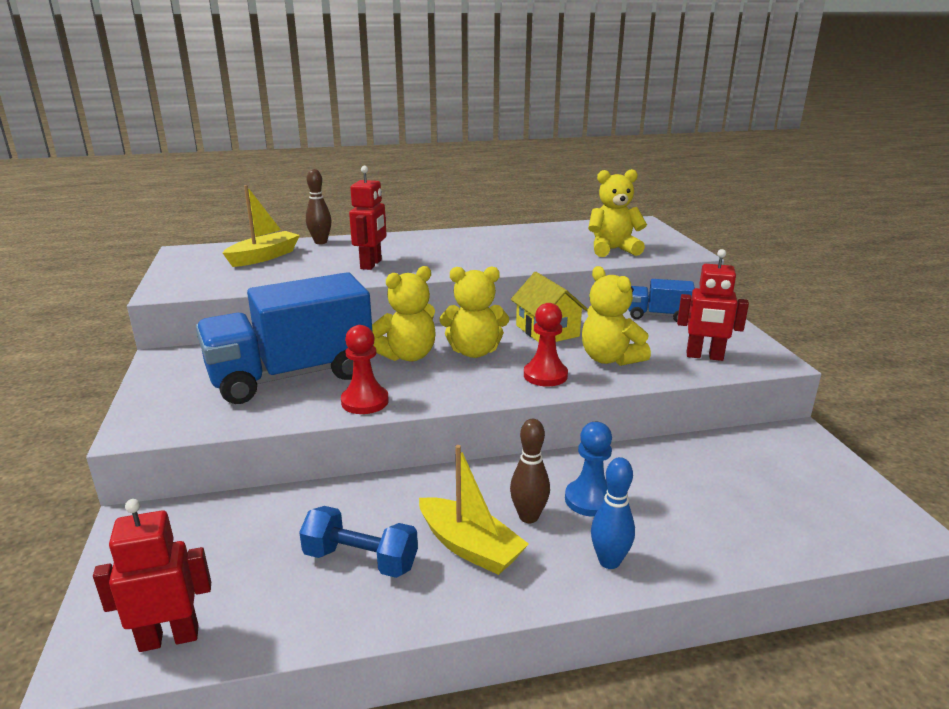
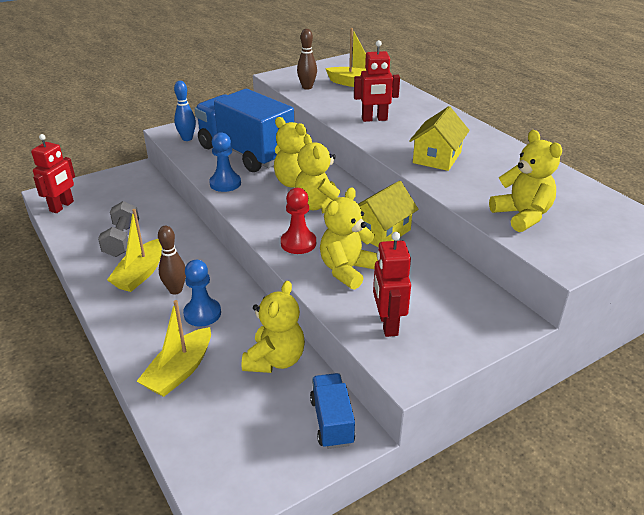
camera: 70 degrees right, 10 degrees up
red robot [93,499,211,652] -> red robot turned 60 degrees clockwise [31,134,75,213]
blue dumbbell [299,506,418,578] -> grey dumbbell [98,201,139,257]
brown bowling pin [306,169,332,244] -> brown bowling pin moved to [297,29,317,90]
red pawn [341,325,389,414] -> blue pawn [209,132,241,192]
blue bowling pin [591,457,635,569] -> blue bowling pin moved to [174,81,196,141]
blue truck [628,279,695,322] -> blue truck moved to [310,373,355,449]
none -> yellow boat [137,300,211,397]
none -> yellow teddy bear [242,281,305,373]
none -> yellow house [409,106,470,171]

